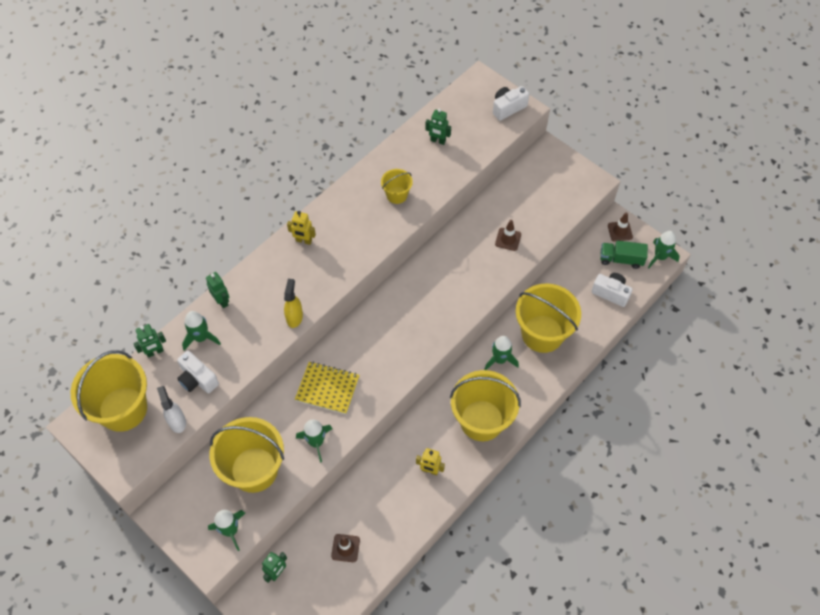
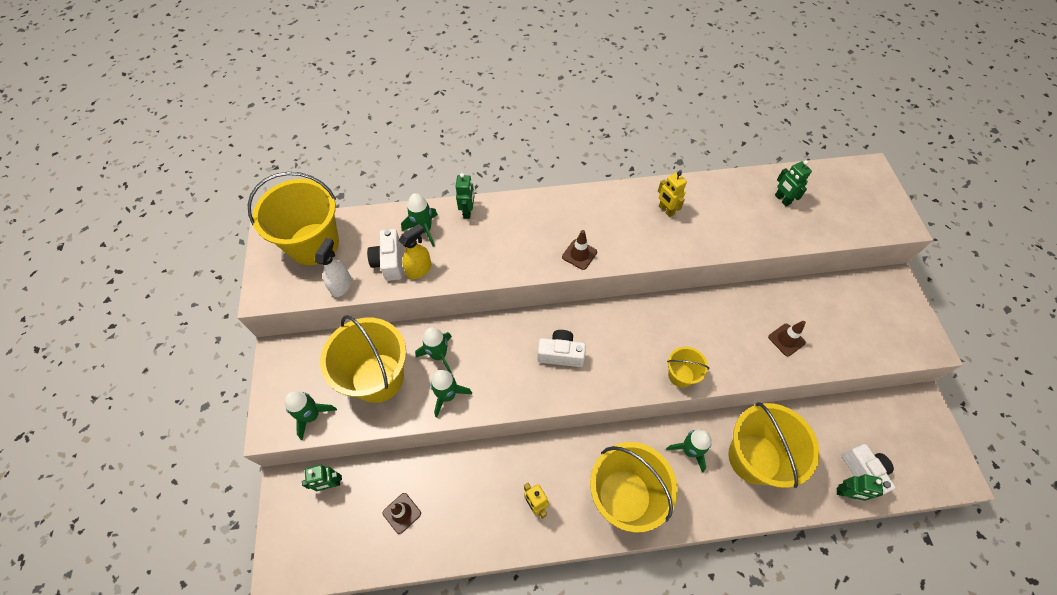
camera: 40 degrees right, 0 degrees up
green robot [133,324,166,358] -> green robot moved to [837,474,883,501]
yellow spray bottle [284,279,303,328] -> yellow spray bottle moved to [399,224,432,279]
yellow robot [287,211,316,245] -> yellow robot moved to [658,172,687,217]
yellow notebook [295,362,360,414] -> none
yellow bucket [381,169,413,204] -> yellow bucket moved to [667,347,709,388]
white camera [493,86,529,121] -> white camera moved to [537,330,586,367]
green truck [600,241,648,269] -> none
brown traffic cone [608,213,633,241] -> brown traffic cone moved to [562,230,597,270]
green rocket [648,231,680,268] -> green rocket moved to [415,327,452,373]

